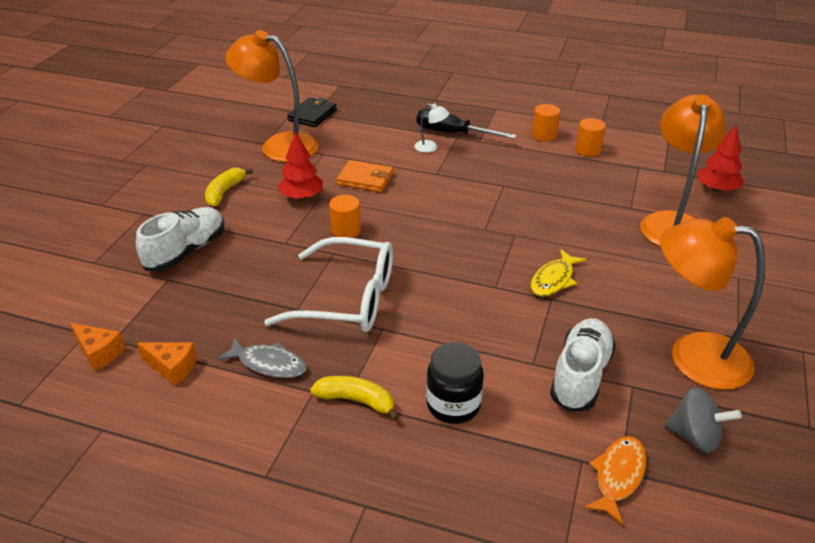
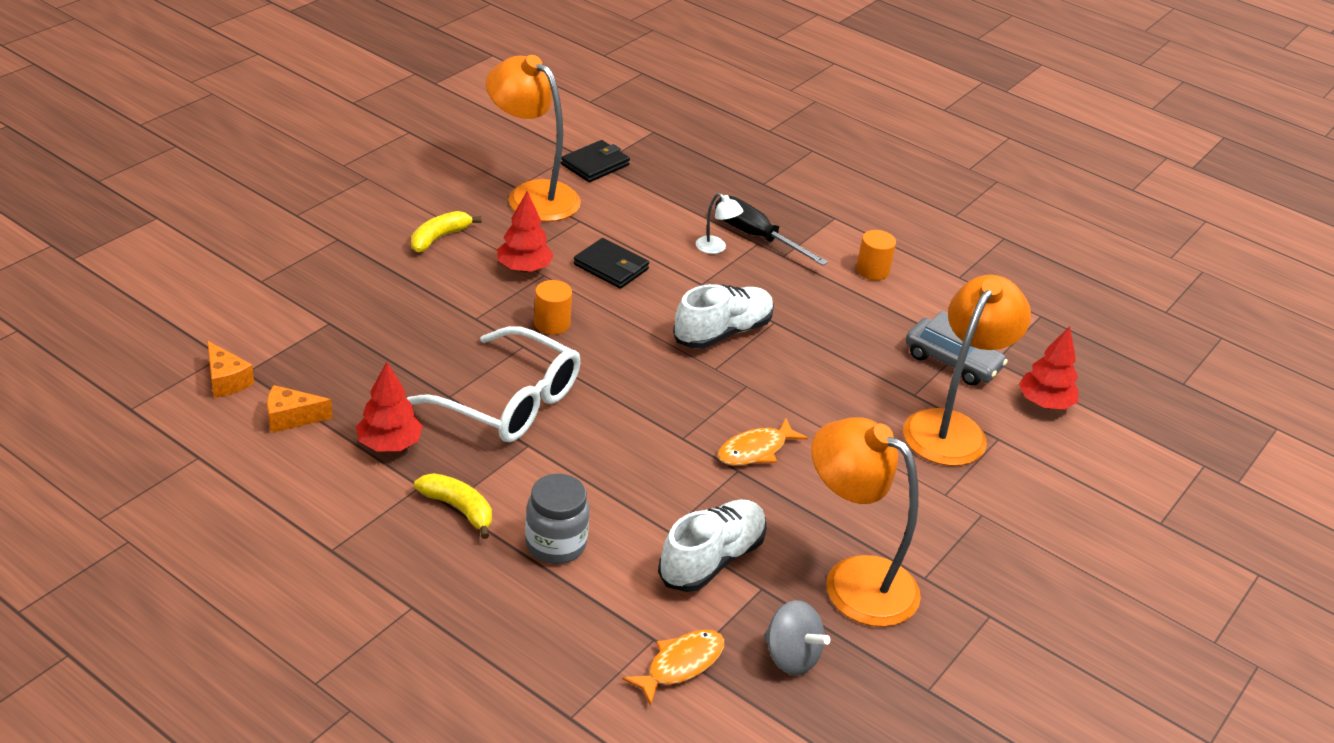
camera: 15 degrees right, 0 degrees up
white shoe [136,207,224,271] -> white shoe moved to [673,284,774,349]
orange cheese [137,342,197,386] -> orange cheese turned 135 degrees clockwise [267,385,332,433]
grey fish [217,337,307,378] -> red tree [356,362,423,451]
orange wallet [337,160,393,192] -> black wallet [574,238,649,289]
black jar [426,342,484,424] -> grey jar [525,474,589,564]
yellow fish [530,249,586,297] -> orange fish [717,418,808,466]
orange cylinder [575,118,606,157] -> none
none -> grey car [906,311,1008,386]

